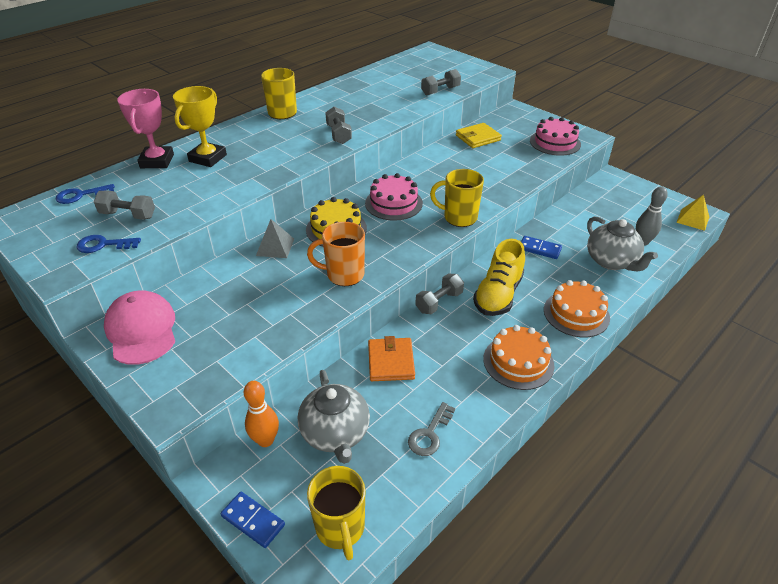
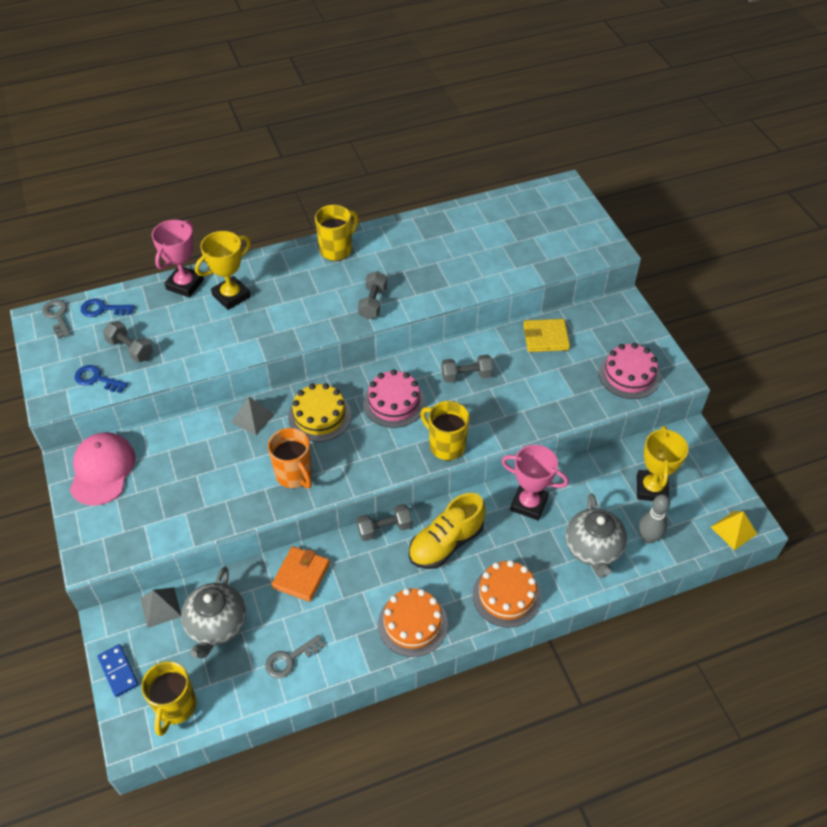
camera: 25 degrees right, 10 degrees up
orange bowling pin [244,381,279,447] -> grey pyramid [140,587,181,628]
orange mug [307,222,365,286] -> orange mug turned 150 degrees counterclockwise [268,428,312,489]
grey dumbbell [421,69,461,96] -> grey dumbbell moved to [441,355,493,383]
blue domino [521,236,562,259] -> pink trophy [501,445,569,520]
none -> grey key [42,300,70,339]
none -> yellow trophy [637,426,688,501]

